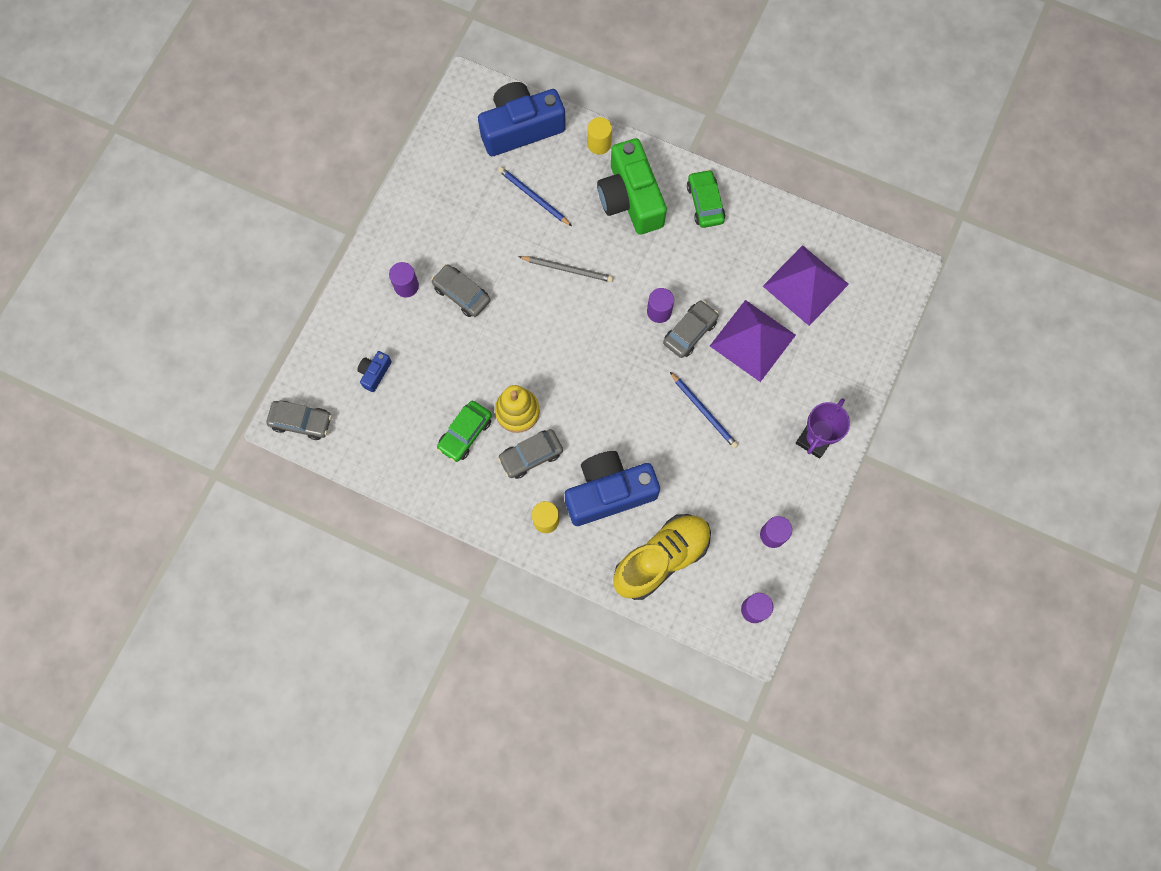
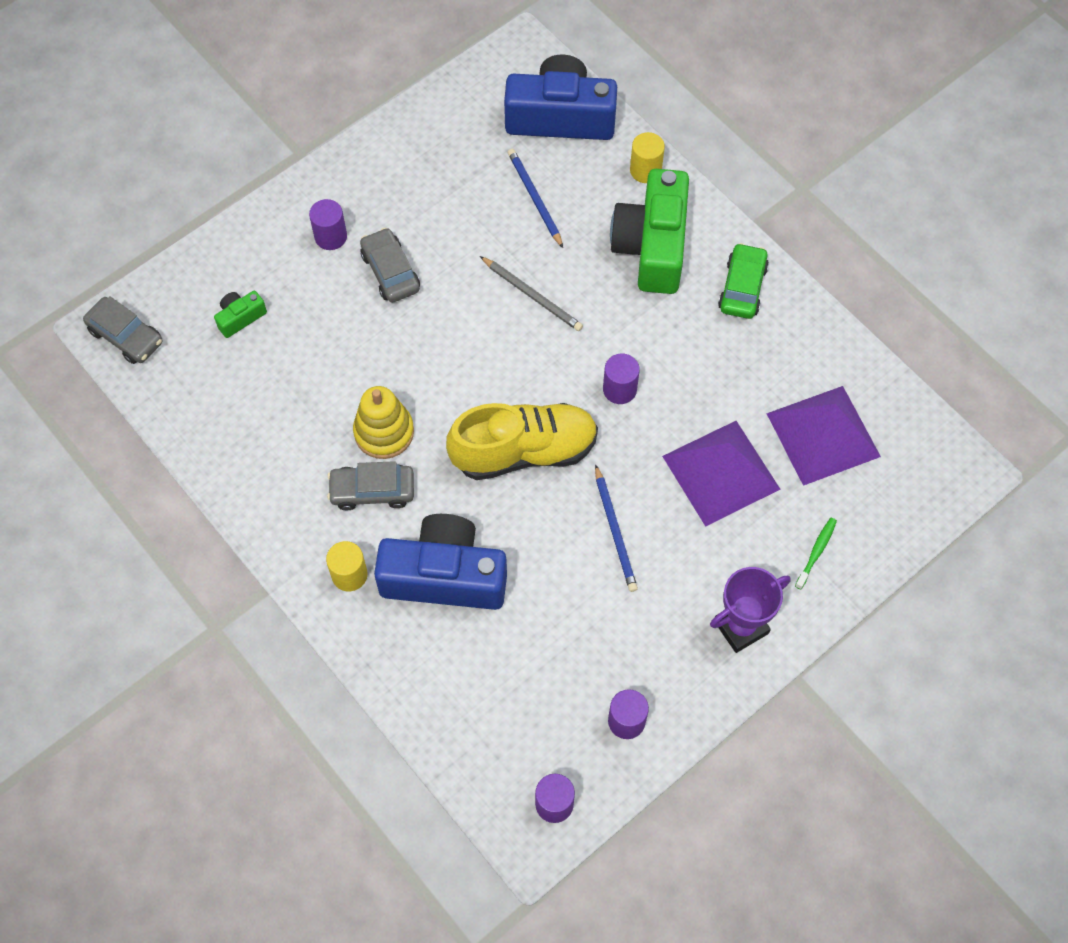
camera: 25 degrees right, 10 degrees down
blue camera [357,351,392,392] -> green camera [214,291,267,338]
green car [437,401,492,462] -> none
yellow shoe [613,514,711,600] -> yellow shoe moved to [446,403,598,480]
grey car [663,300,719,358] -> none
none -> green toothbrush [795,518,837,590]

